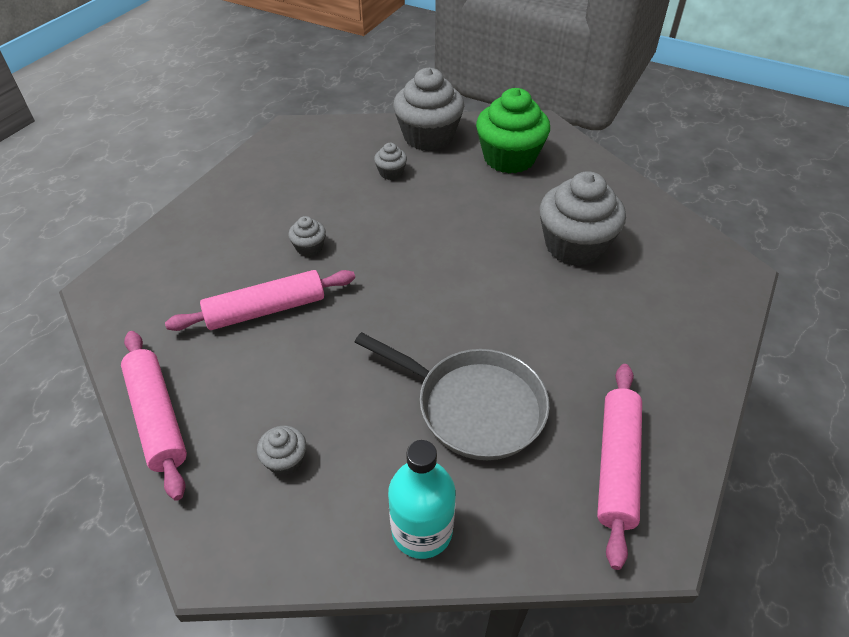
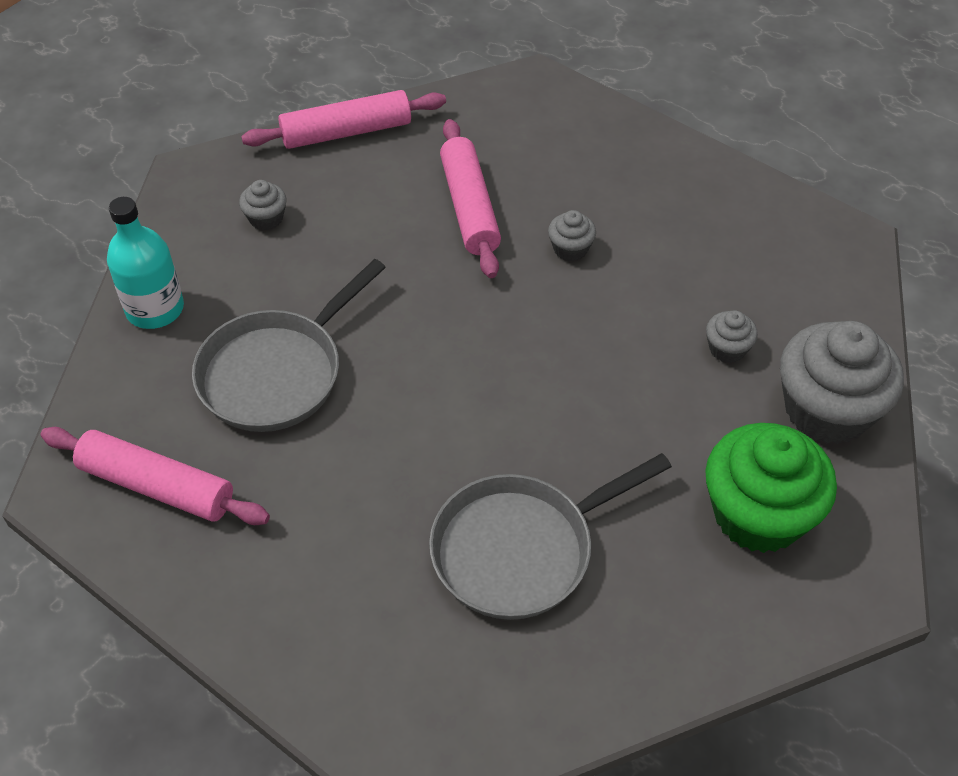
camera: 100 degrees right, 5 degrees up
grey cupcake [539,171,626,266] -> grey pan [429,453,672,620]

